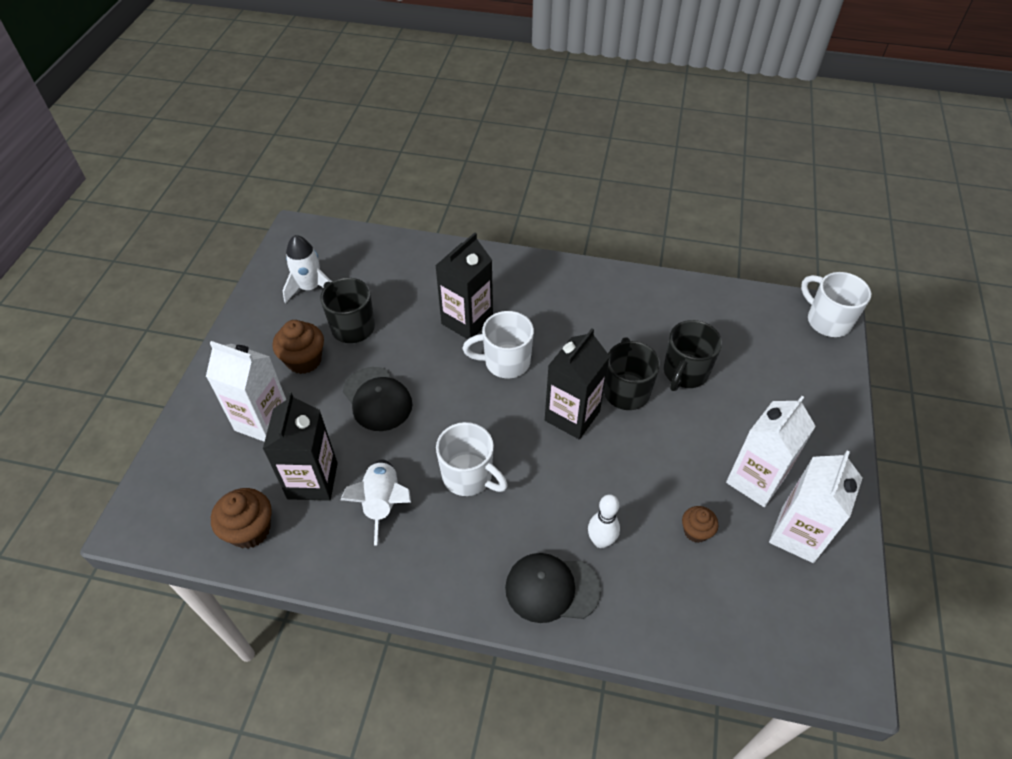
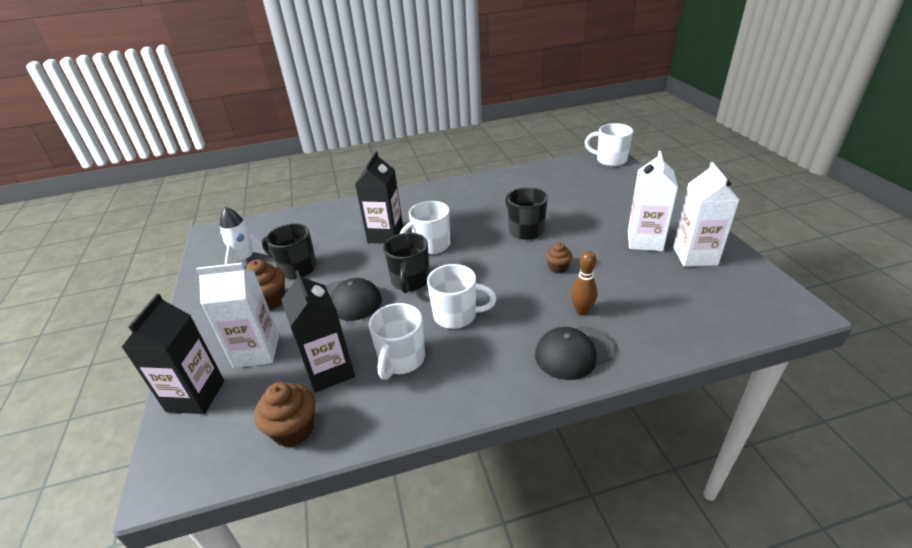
camera: 25 degrees left, 15 degrees down
white rocket [340,460,411,546] -> white mug [368,303,425,380]
black carton [545,328,610,439] -> black carton moved to [121,293,224,414]
white bowling pin [588,494,620,548] -> brown bowling pin [571,251,598,315]
black mug [664,320,722,391] -> black mug moved to [383,233,430,293]
brown cupcake [682,506,718,543] -> brown cupcake moved to [545,243,573,273]

